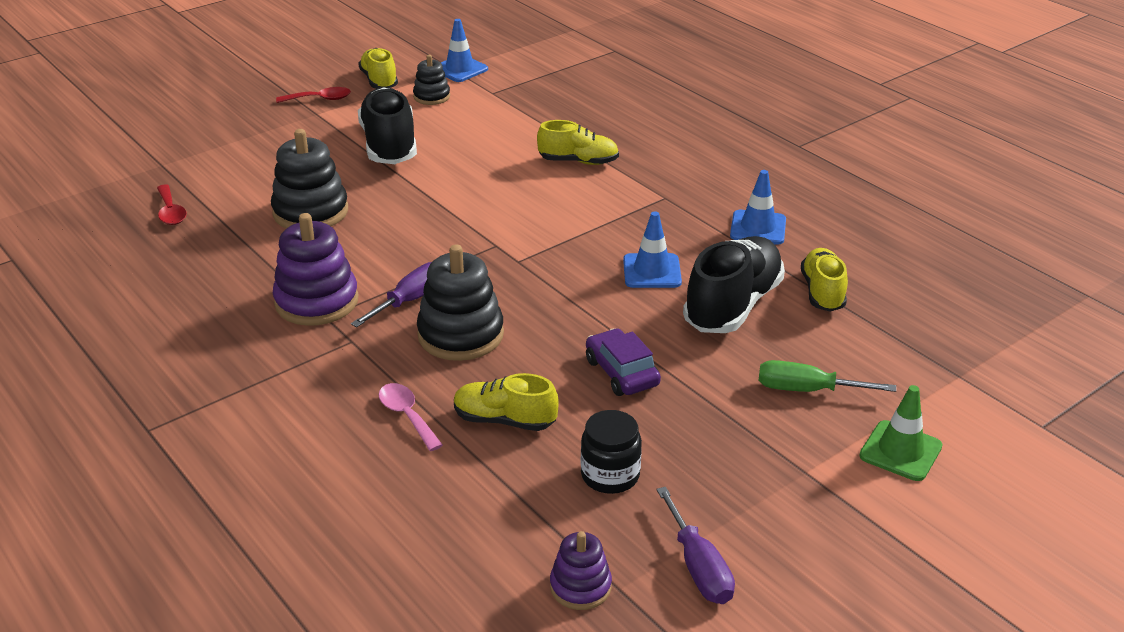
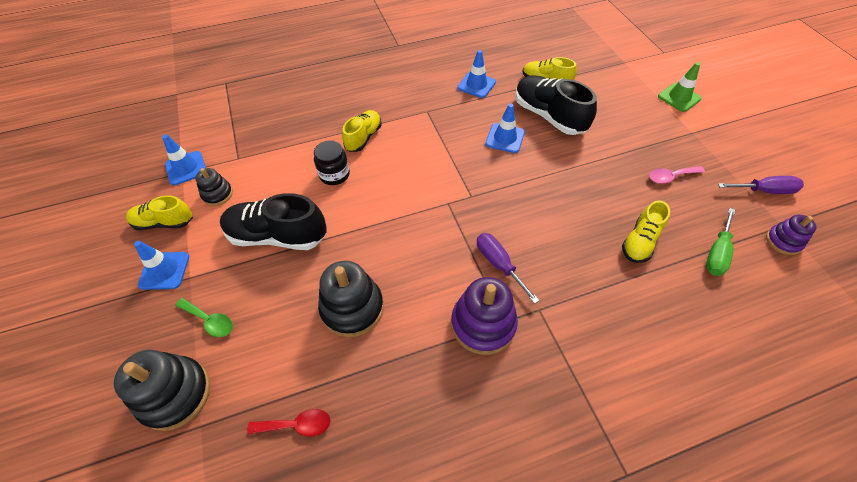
camera: 70 degrees left, 20 degrees up
red spoon [276,87,351,103] -> blue traffic cone [134,241,189,290]
pink spoon [378,383,443,451] -> pink spoon moved to [649,166,705,184]
black stacking toy [417,245,504,361] -> black stacking toy moved to [114,350,210,431]
black jar [581,410,642,494] -> black jar moved to [314,140,350,185]
purple car [586,328,661,396] -> none
green screwdriver [759,360,896,392] -> green screwdriver moved to [706,208,735,276]
none -> green spoon [175,298,233,337]

